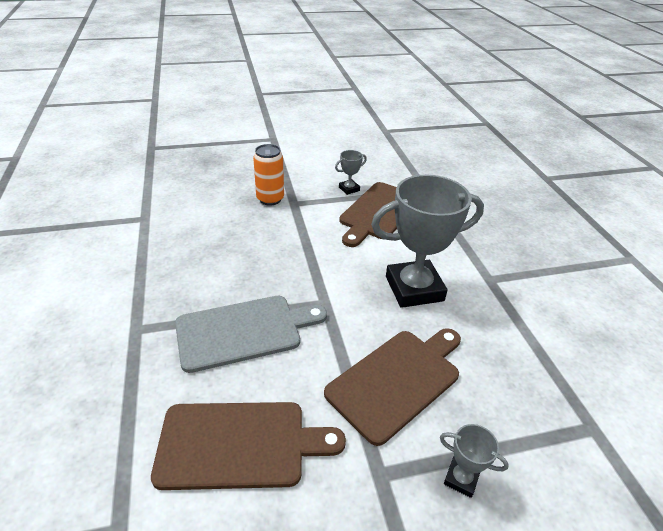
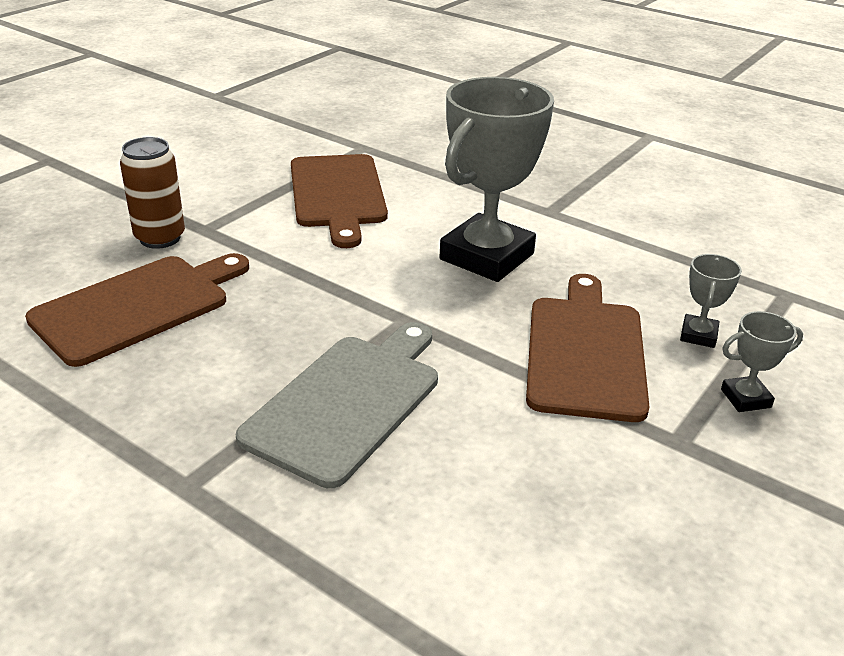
camera: 40 degrees left, 5 degrees down
brown cutting board [151,402,346,490] -> brown cutting board moved to [25,253,249,367]
orange can [253,144,284,206] -> brown can [120,137,185,249]
grey trophy [335,150,367,195] -> grey trophy moved to [680,254,742,348]

